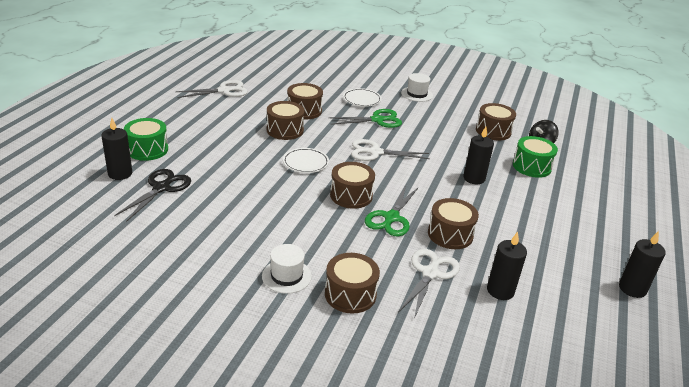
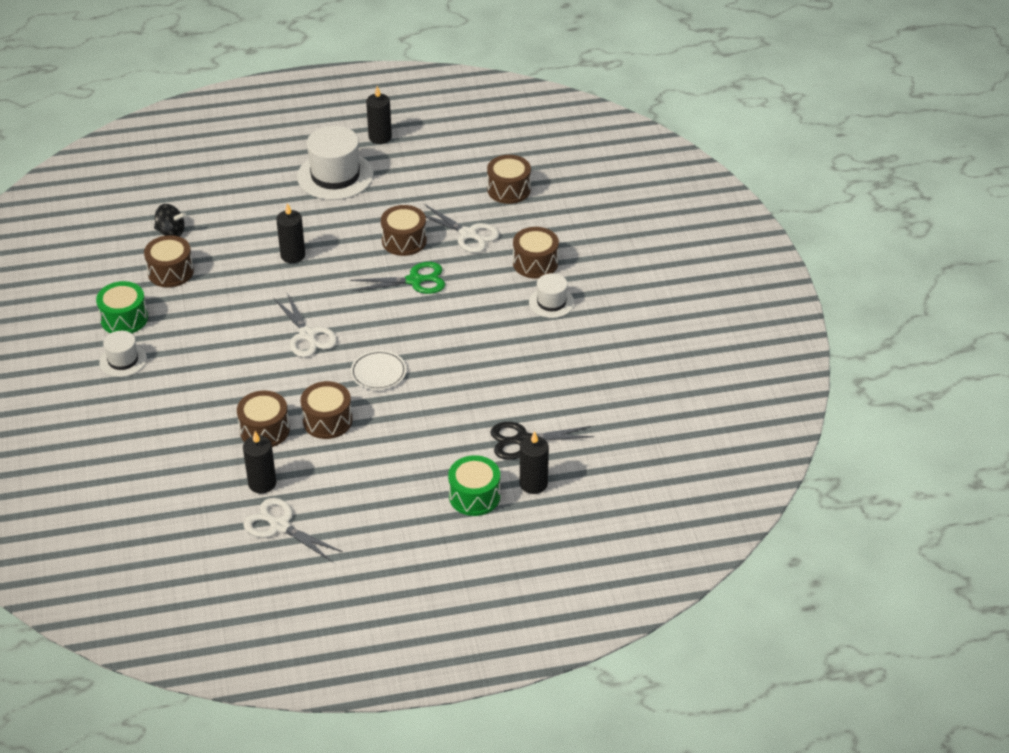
camera: 120 degrees left, 10 degrees up
green scissors [328,109,402,128] -> none
brown drum [330,162,375,209] -> brown drum moved to [487,155,531,204]
white plate [343,88,382,107] -> none
white scissors [398,249,460,319] -> white scissors turned 135 degrees counterclockwise [425,205,500,253]
black candle [487,232,527,300] -> black candle moved to [243,431,276,494]
green drum [513,136,558,178] -> green drum moved to [96,281,148,333]
none -> white hat [297,126,374,200]

